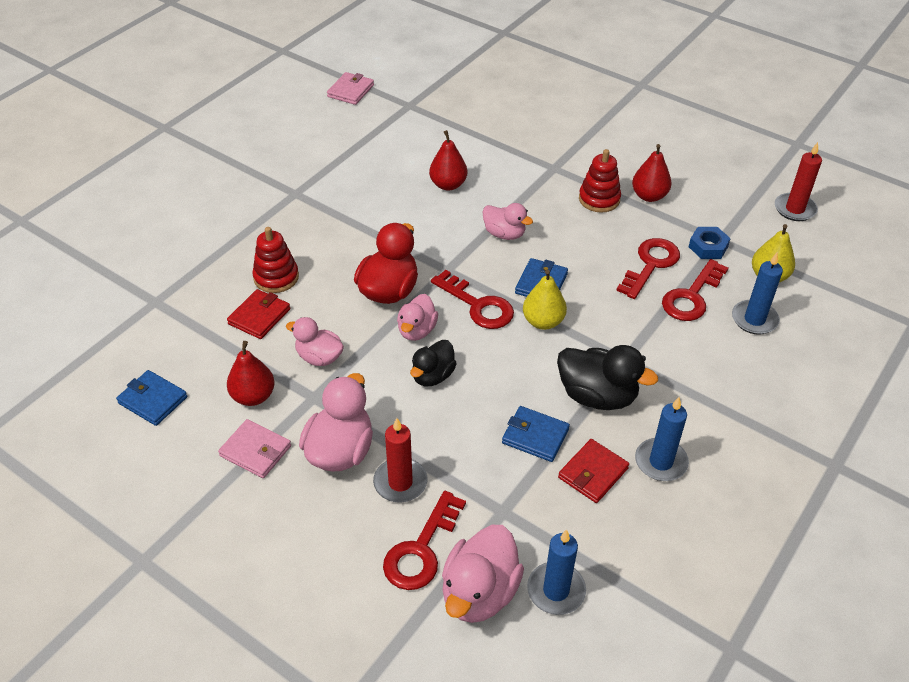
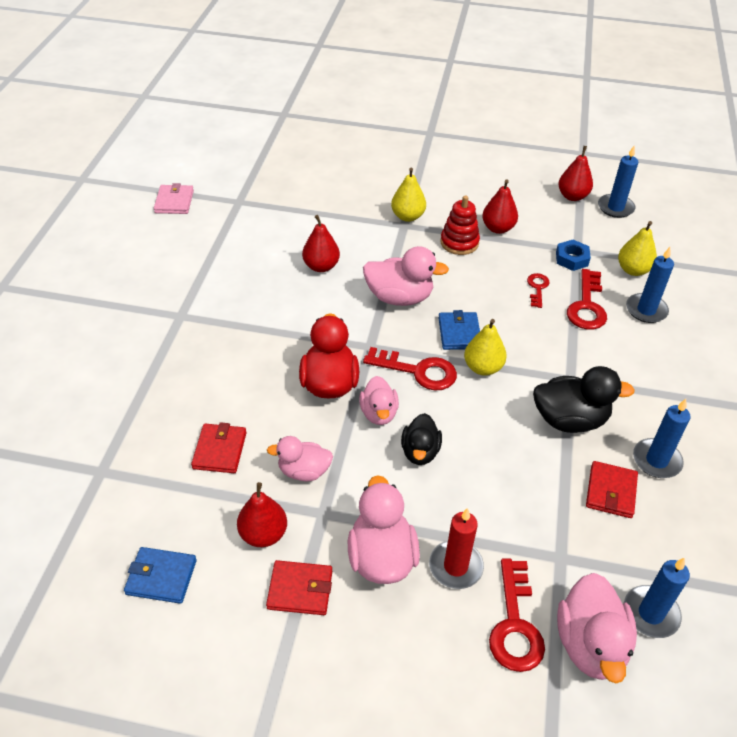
camera: 25 degrees left, 0 degrees up
pink wallet [218,419,291,478] -> red wallet [266,560,332,615]
red stacking toy [252,227,299,293] -> none
pink duck [482,203,533,240] -> pink duck [363,246,449,306], size x1.56
blue wallet [502,406,570,462] -> none
red key [616,238,680,299] -> red key [527,273,549,308], size x0.58
red candle [775,142,822,221] -> blue candle [598,146,638,218]
none -> yellow pear [391,168,426,222]
none -> red pear [558,146,593,201]

